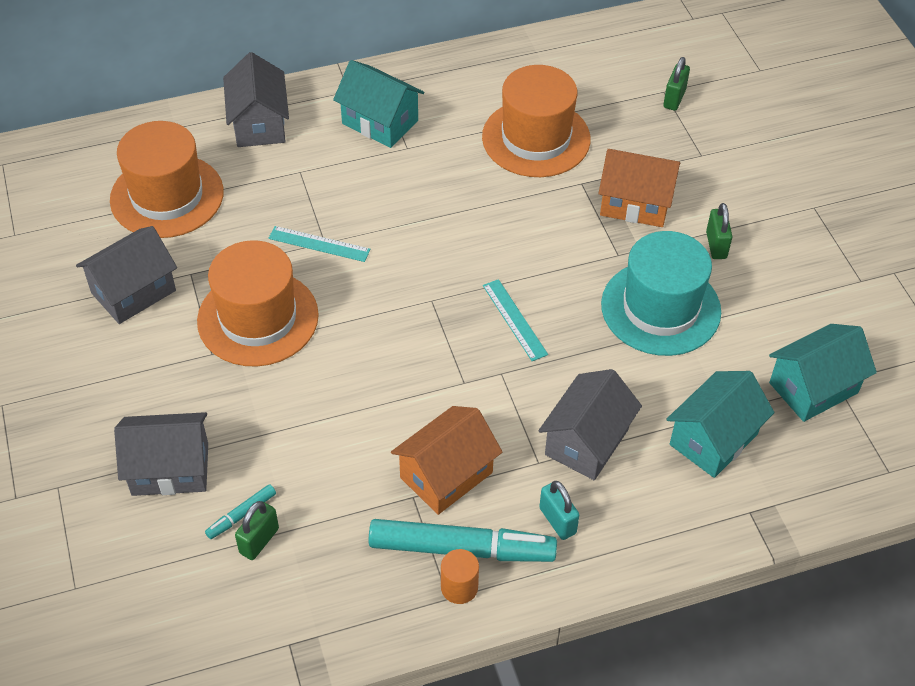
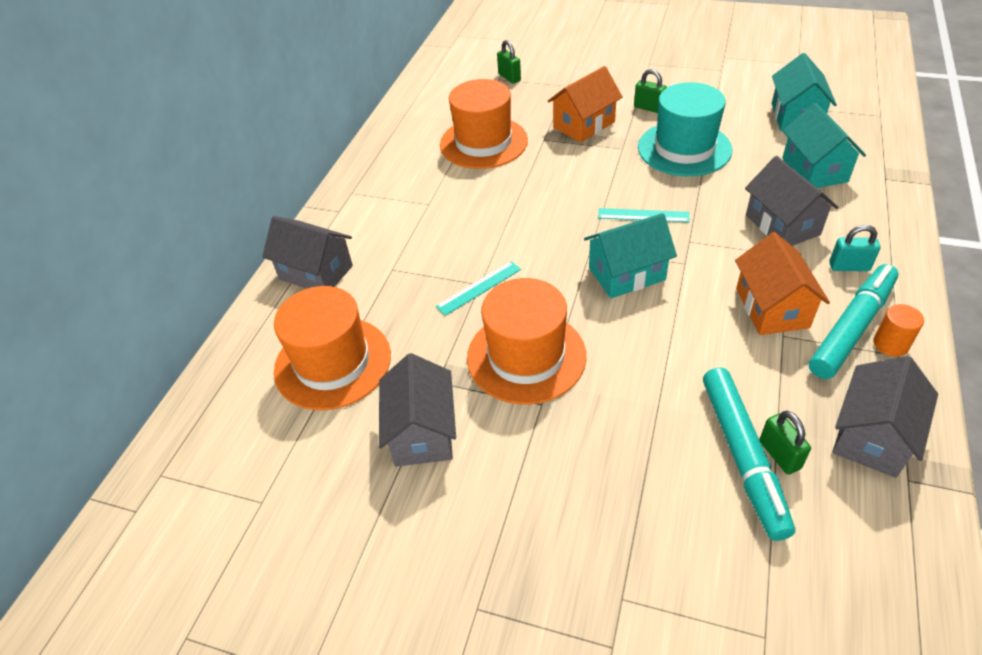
camera: 50 degrees left, 5 degrees down
grey house [114,412,208,496] -> grey house moved to [832,356,938,478]
turquoise marker [205,484,276,539] -> turquoise marker [703,368,795,541], size x2.27
turquoise house [333,60,424,148] -> turquoise house moved to [584,213,677,298]

